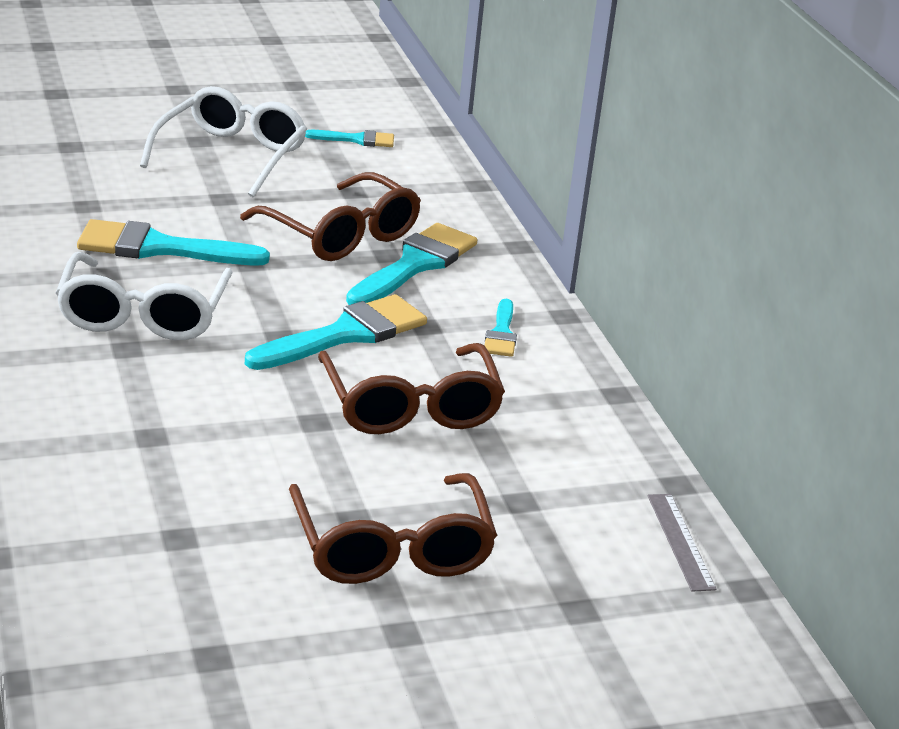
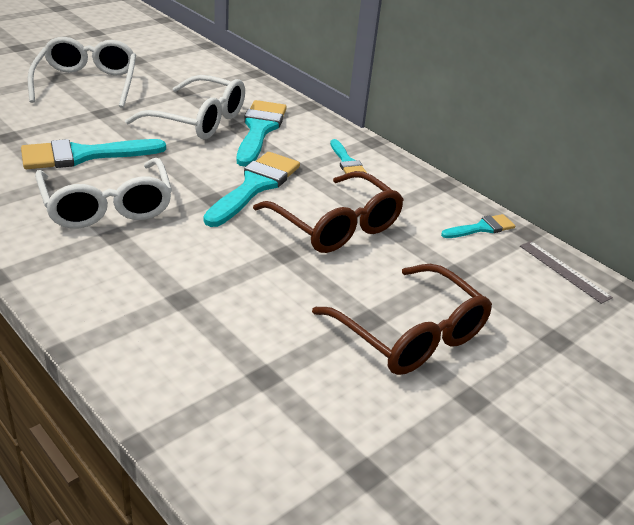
camera: 25 degrees left, 5 degrees up
brown glasses [240,172,421,261] -> white glasses [125,75,245,139]
turquoise brush [305,130,394,147] -> turquoise brush moved to [441,214,515,238]

